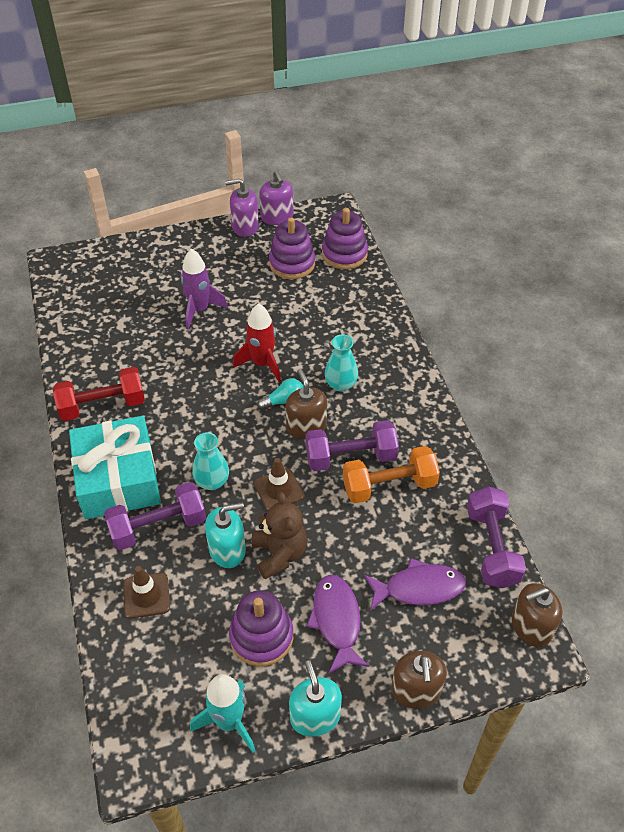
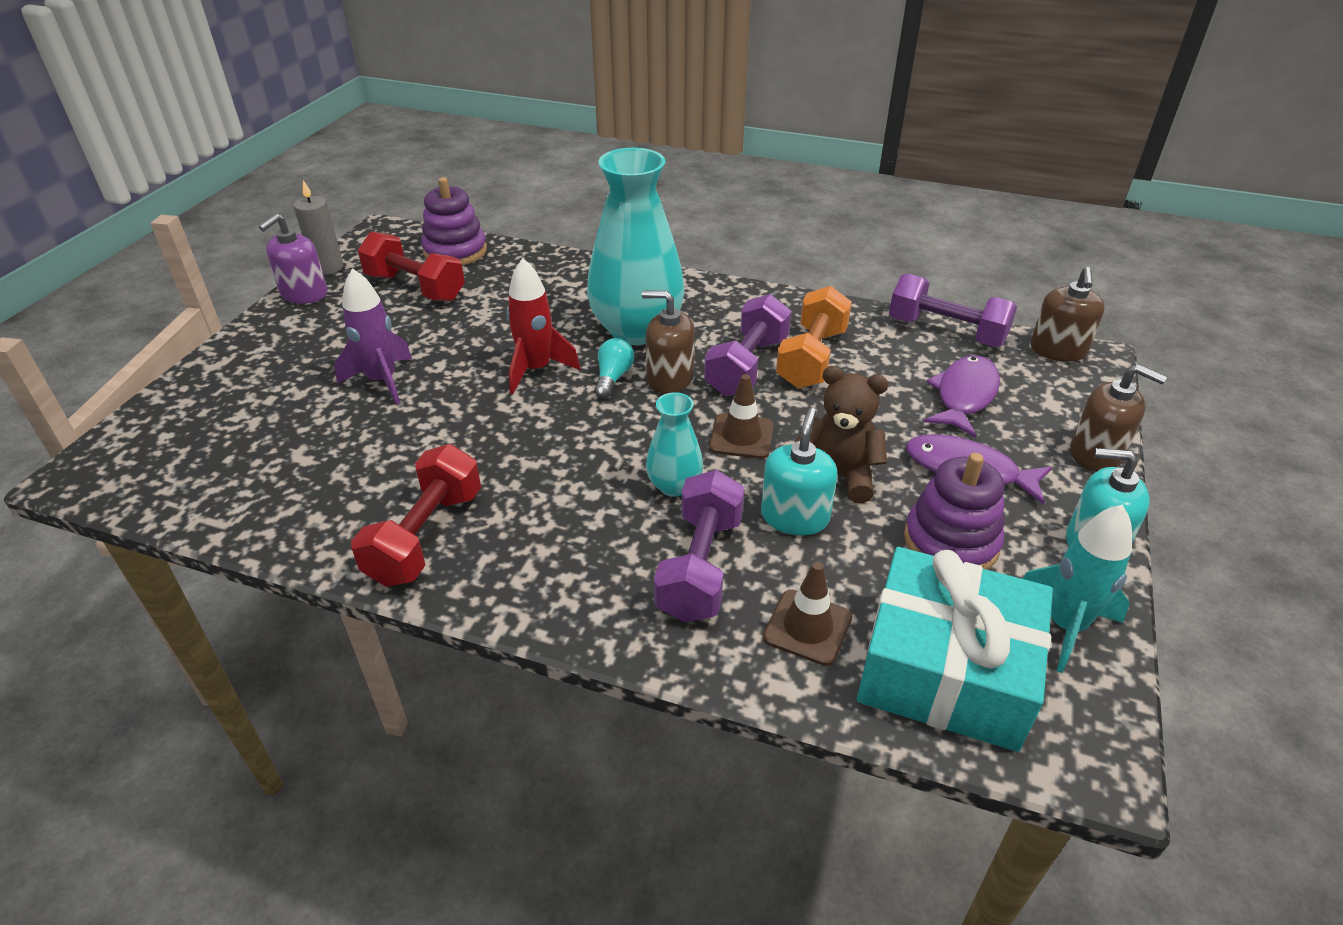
camera: 55 degrees left, 10 degrees down
turquoise gift [69,416,161,519] -> turquoise gift moved to [857,547,1053,752]
purple soap dispenser [259,170,293,225] -> grey candle [294,180,343,275]
purple stacking toy [269,218,315,279] -> red dumbbell [358,231,465,302]
turquoise vase [325,334,358,392] -> turquoise vase [587,148,685,345], size x2.07

